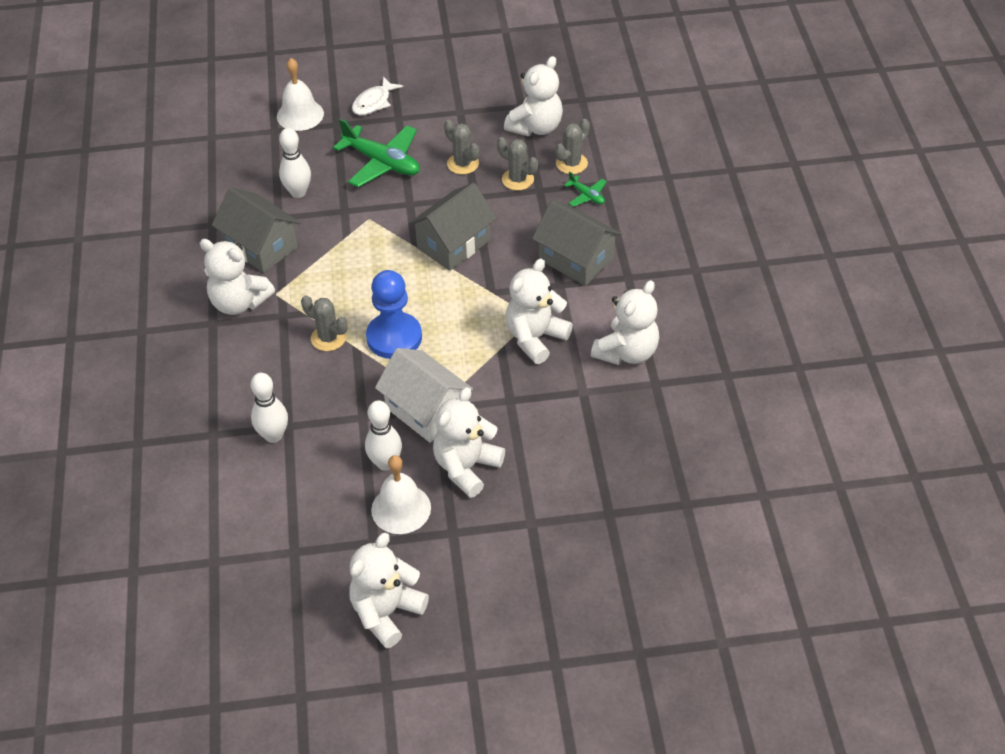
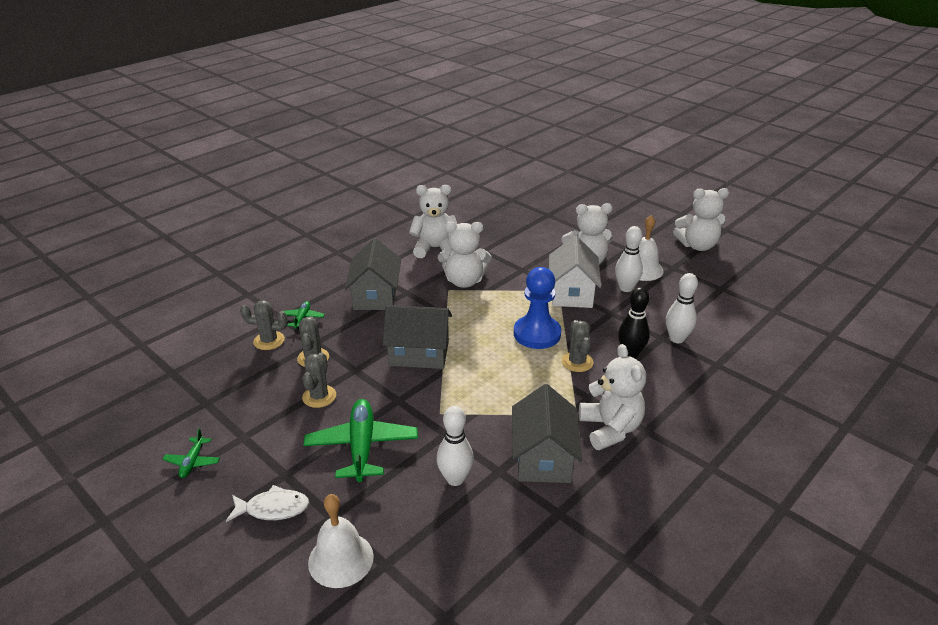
camera: 130 degrees left, 15 degrees down
white teddy bear [504,56,563,136] -> none
none -> green plane [163,428,220,478]
none -> black bowling pin [618,287,650,358]

